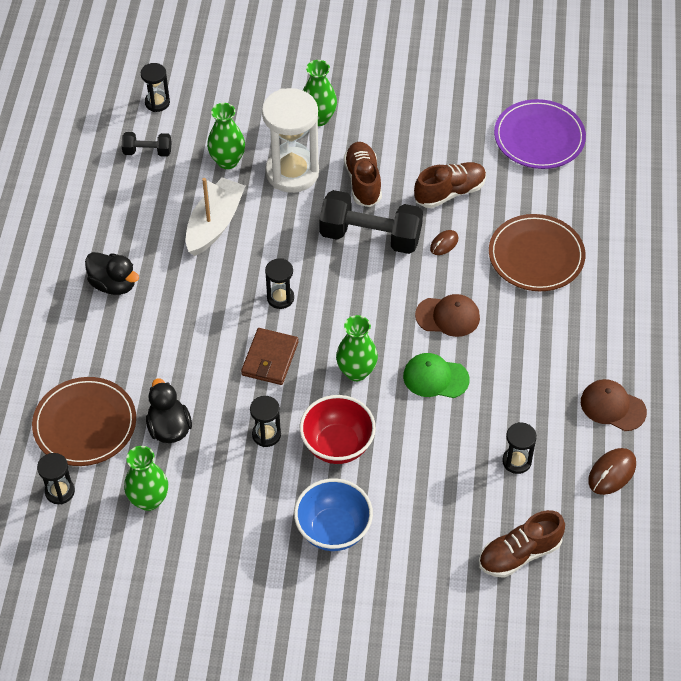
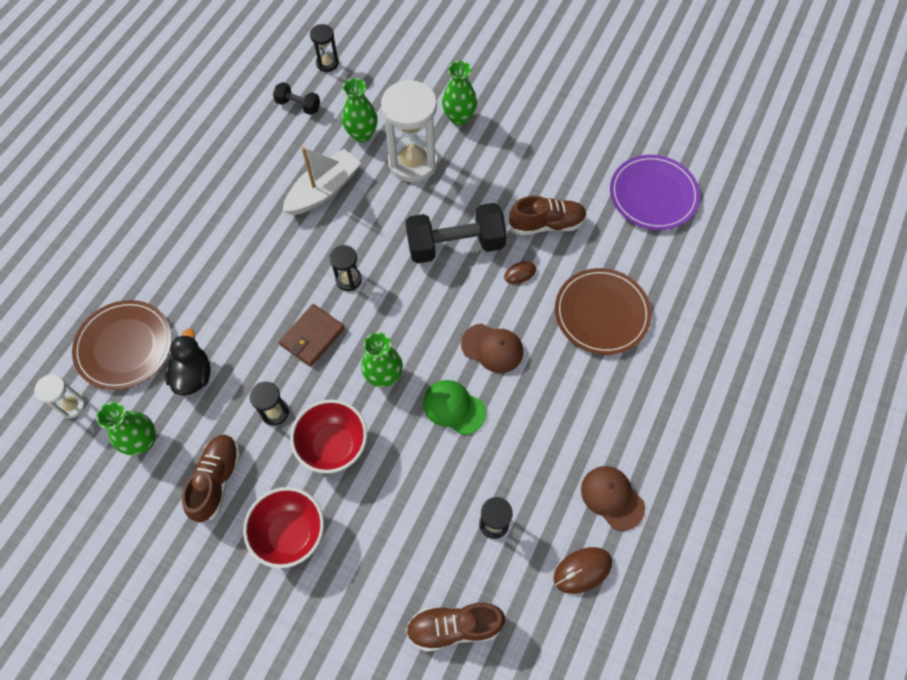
camera: 20 degrees right, 10 degrees up
black hourglass [37,453,75,505] -> white hourglass [34,374,86,419]
black duck [85,252,139,295] -> none
blue bowl [294,478,373,551] -> red bowl [243,487,324,568]
black dumbbell [319,190,423,254] -> black dumbbell turned 45 degrees counterclockwise [405,203,507,263]
brown shoe [344,142,382,207] -> brown shoe moved to [182,435,240,523]

